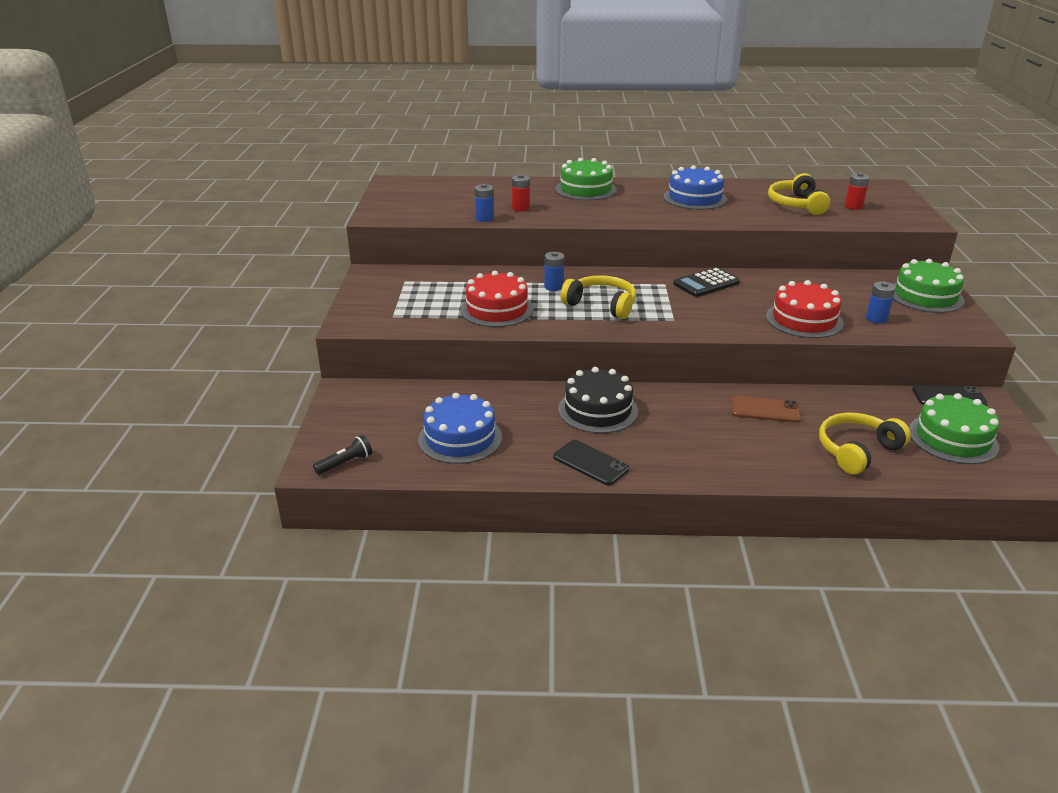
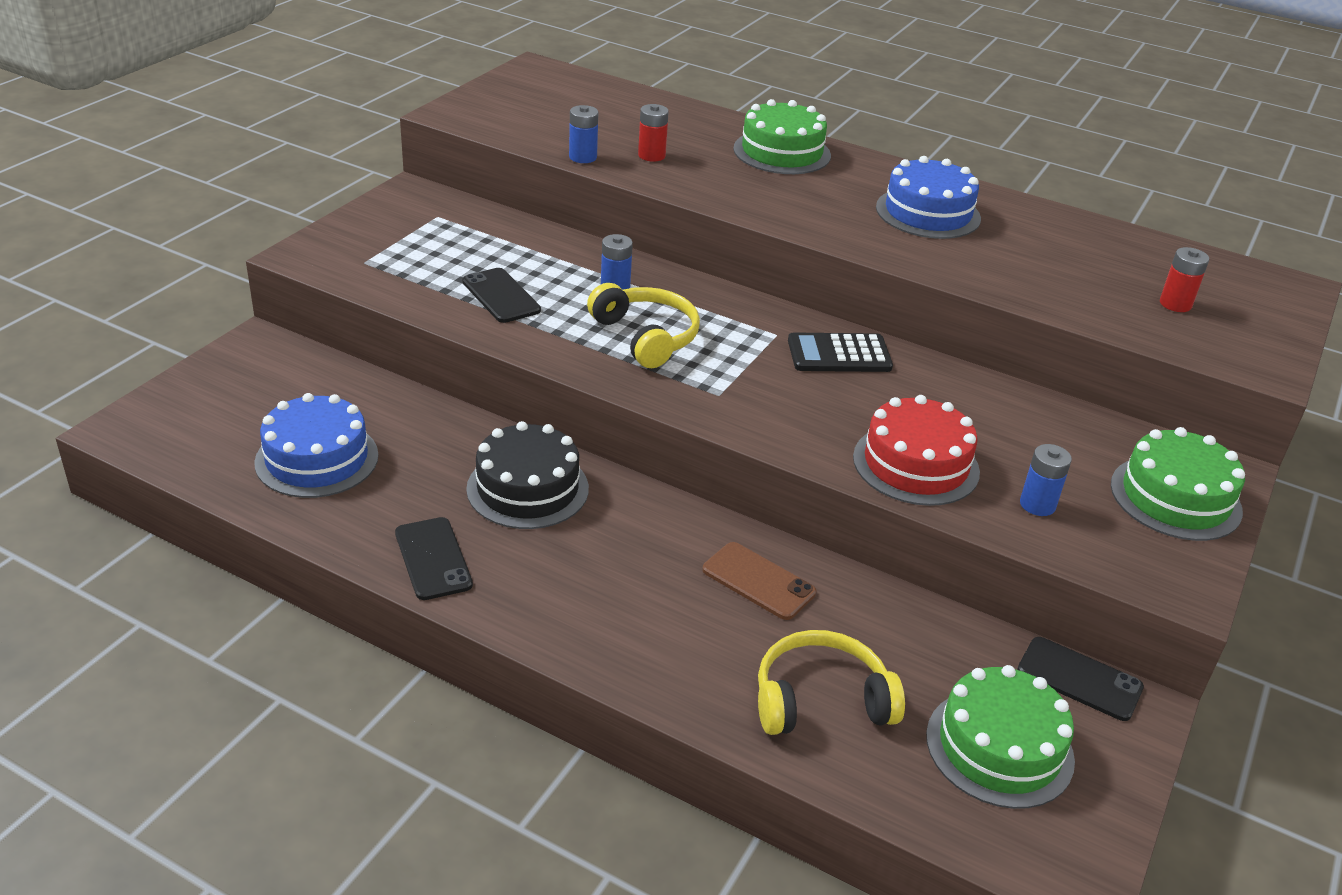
camera: 25 degrees right, 5 degrees up
black flashlight [313,435,372,475] -> none
red cake [461,271,534,327] -> black phone [462,268,541,323]
yellow headphones [768,173,830,215] -> none

